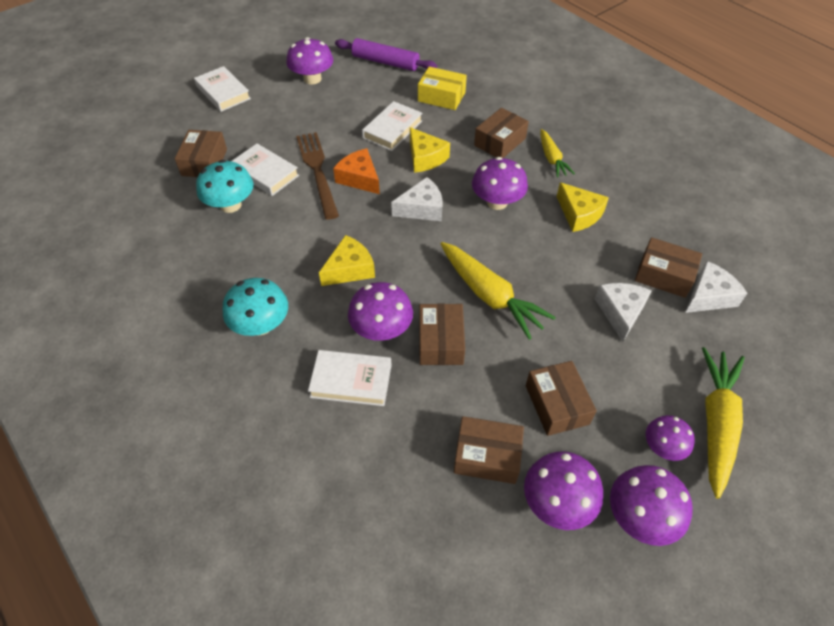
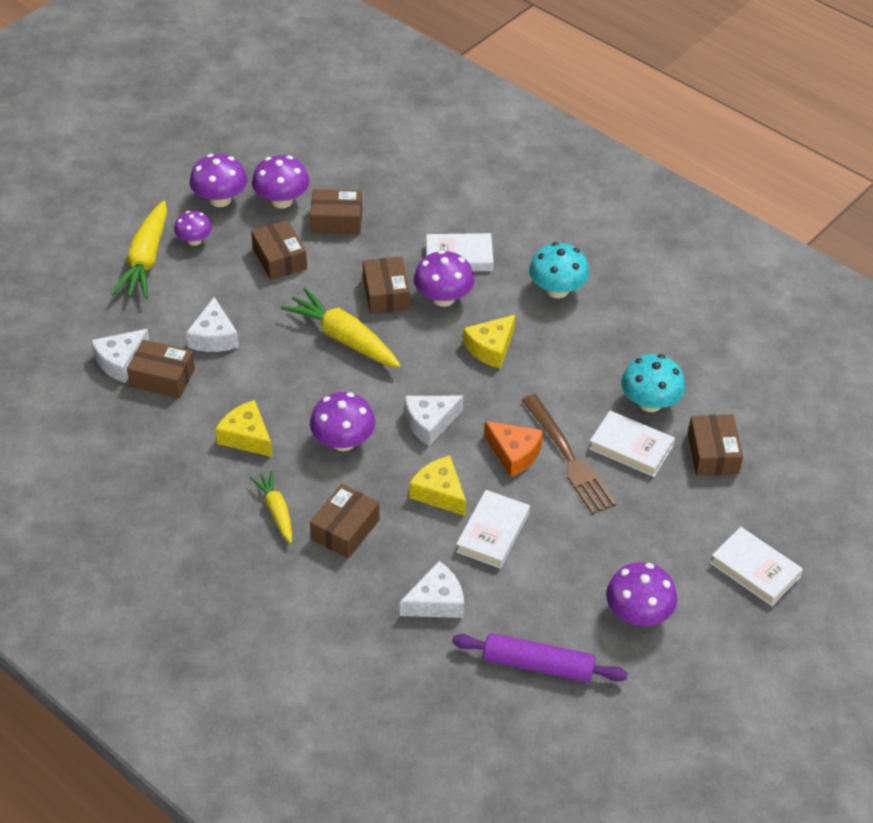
camera: 170 degrees right, 5 degrees down
yellow box [418,67,467,110] -> white cheese [400,561,464,618]

